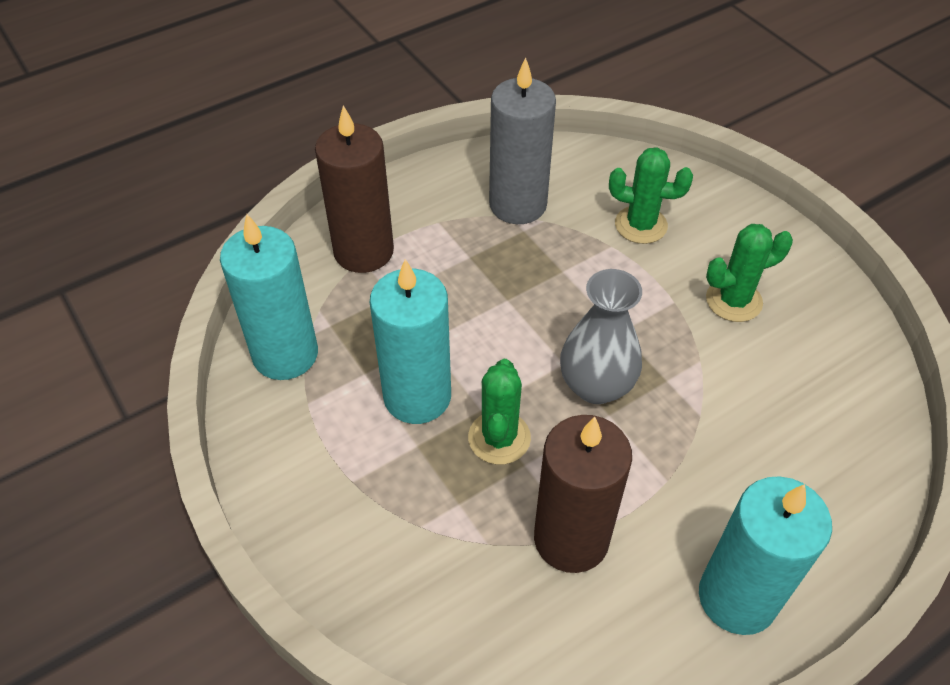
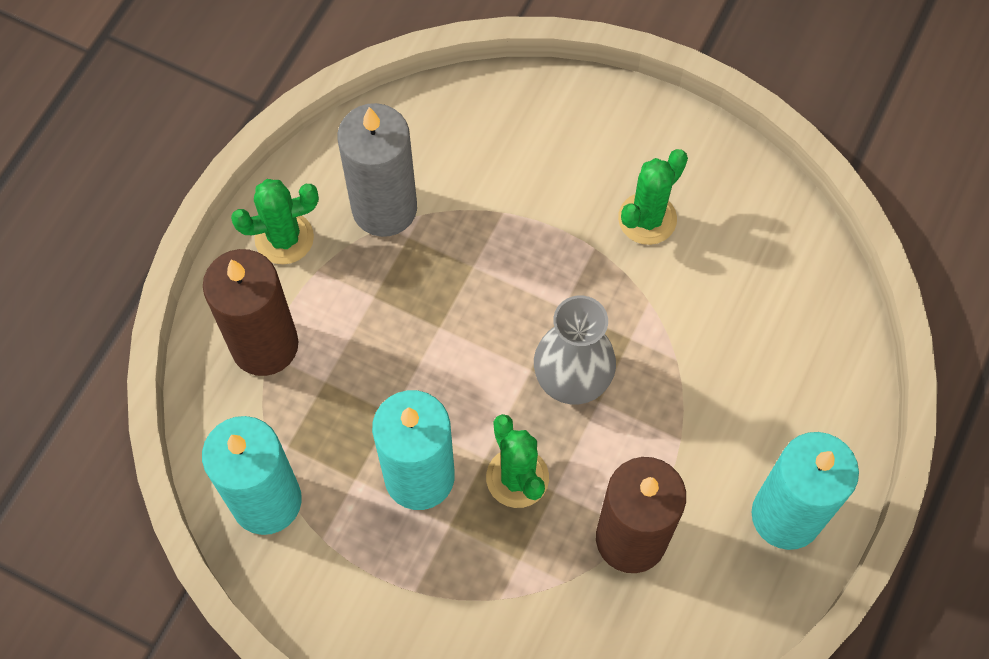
camera: 30 degrees left, 15 degrees up
green cactus [609,147,693,244] -> green cactus moved to [231,179,319,264]

